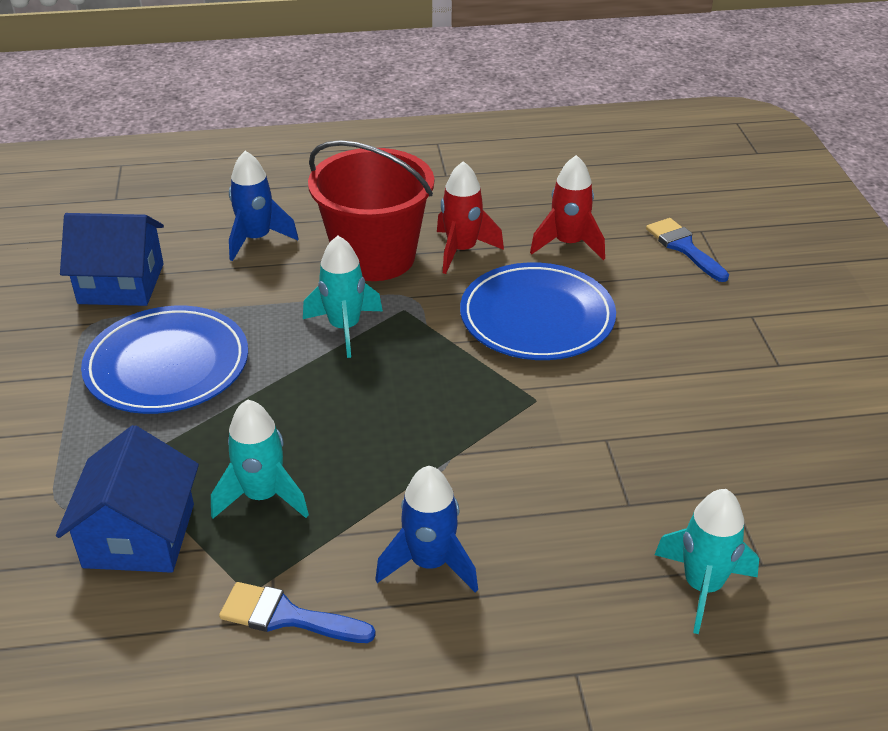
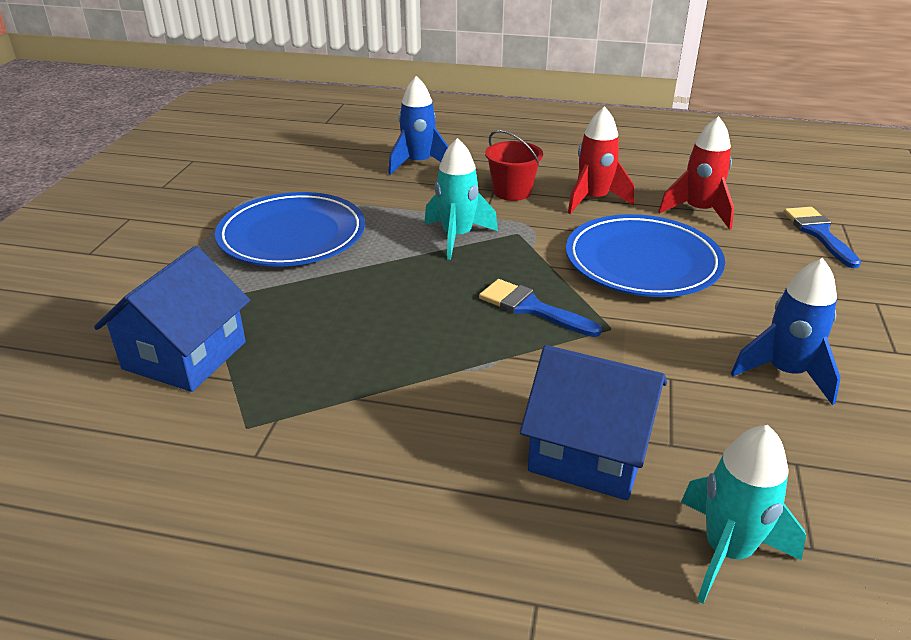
camera: 20 degrees right, 5 degrees down
blue house [60,213,164,306] -> blue house moved to [520,345,667,500]
turquoise rocket [211,399,309,519] -> none
blue brush [219,582,376,643] -> blue brush moved to [479,279,602,337]
red bucket [308,140,434,281] -> red bucket [485,130,543,201], size x0.51
blue rocket [375,466,478,593] -> blue rocket moved to [731,258,841,405]

